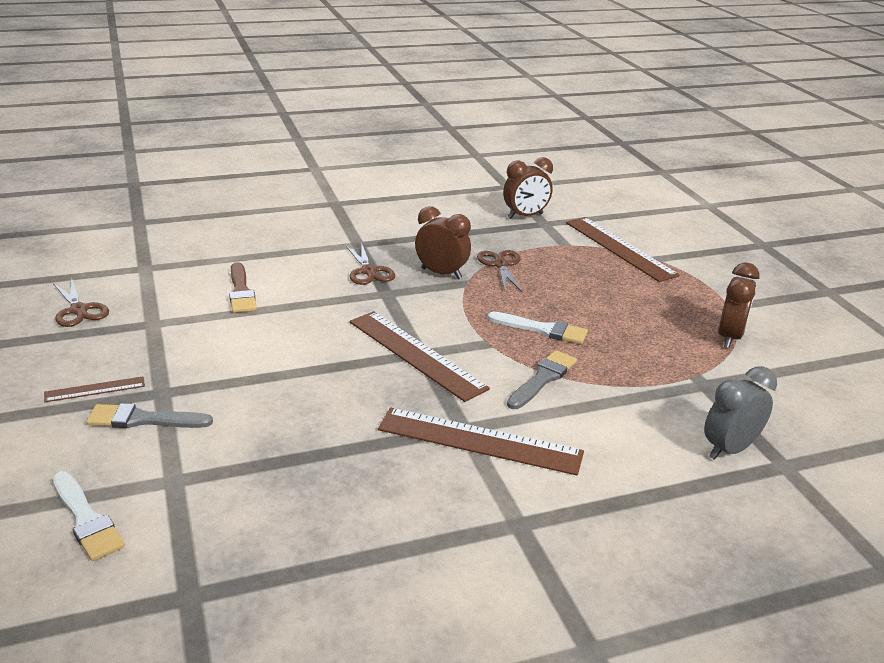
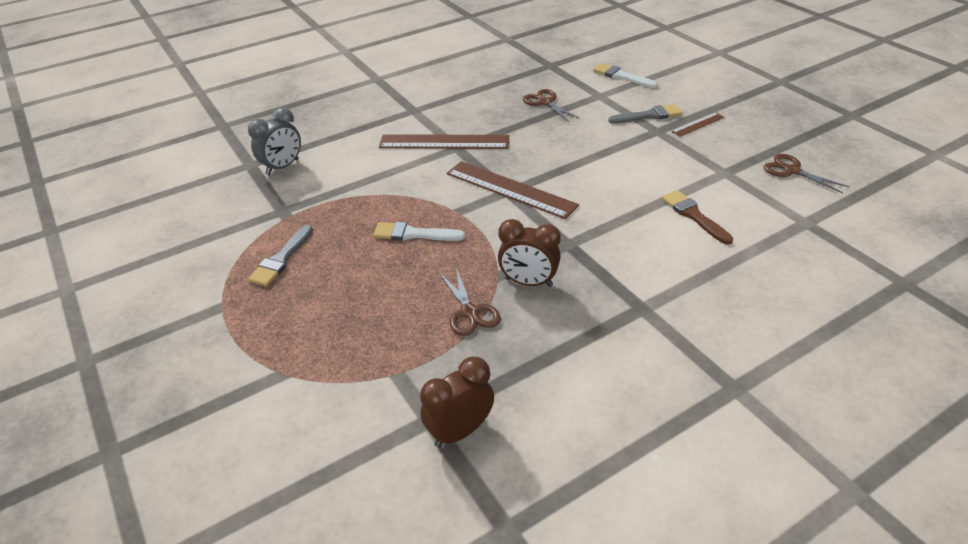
camera: 170 degrees right, 10 degrees up
brown scissors [346,242,395,285] -> brown scissors moved to [523,89,580,122]
grey brush [507,350,577,409] -> grey brush moved to [248,225,313,286]
brown ruler [566,217,680,282] -> none
brown clock [718,263,760,348] -> none

